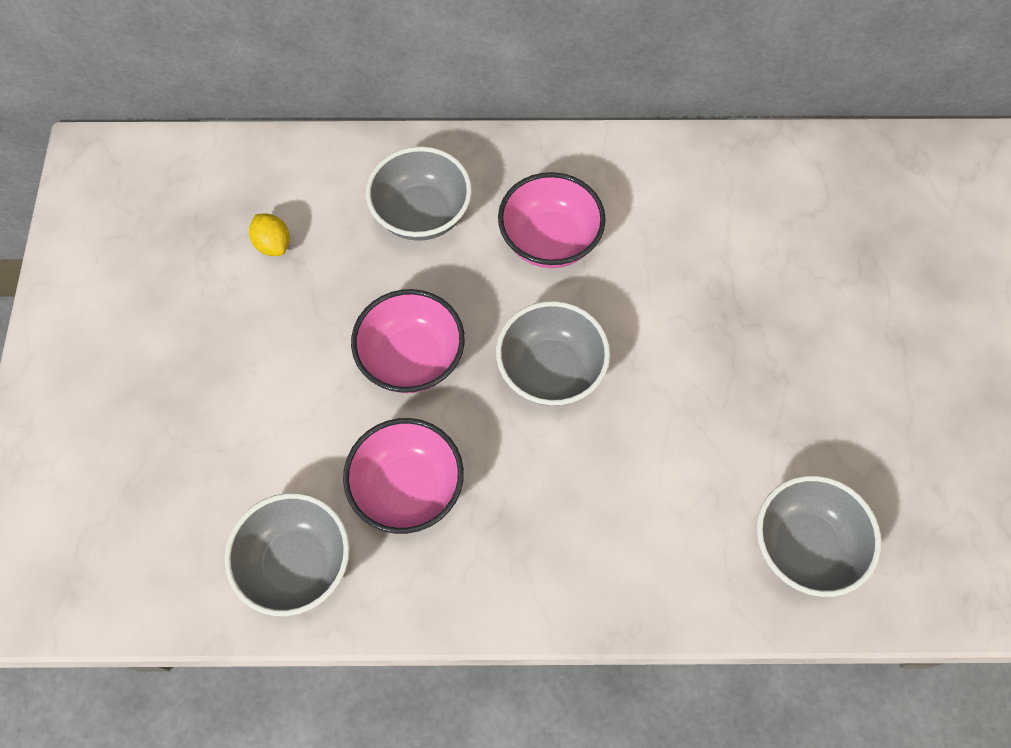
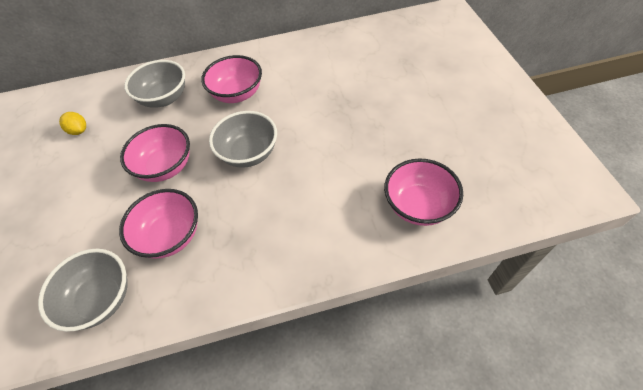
camera: 10 degrees left, 10 degrees down
grey bowl [757,475,881,597] -> pink bowl [384,158,463,226]

